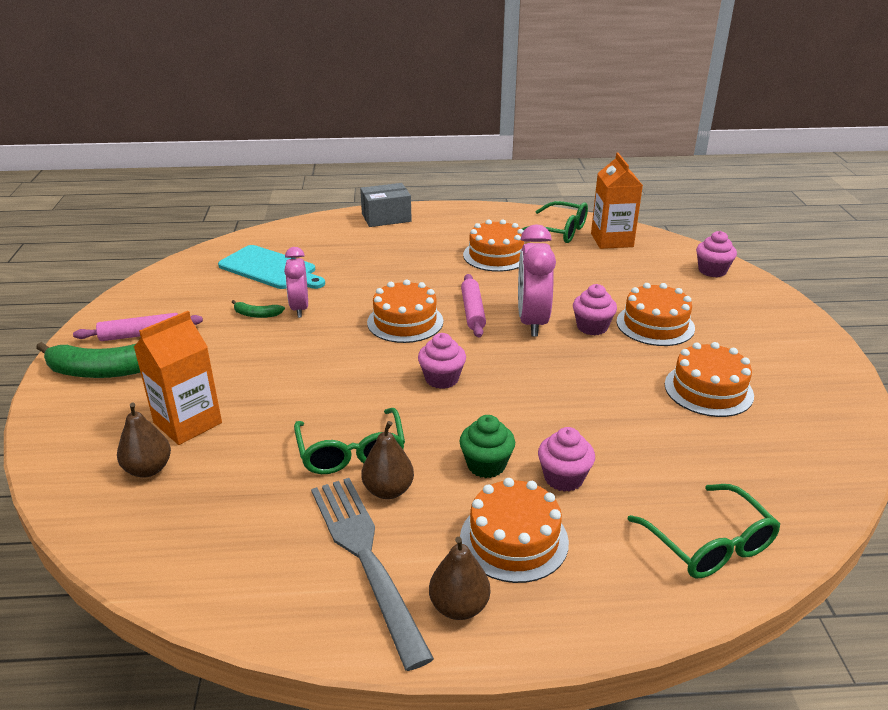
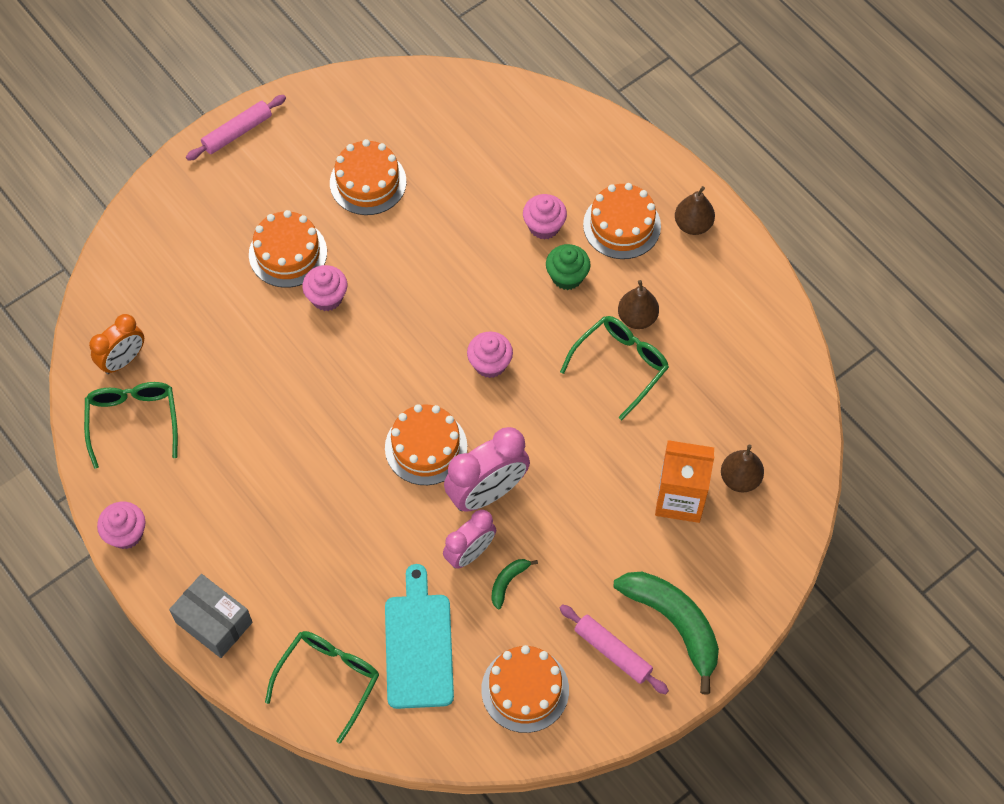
camera: 125 degrees left, 30 degrees up
green banana [232,300,285,318] -> green banana turned 120 degrees counterclockwise [491,559,538,609]
grey fork [311,478,434,671] -> none
pink rolling pin [461,274,486,338] -> pink rolling pin moved to [186,95,286,161]
orange cake [463,219,525,272] -> orange cake moved to [481,645,569,733]
pink clock [518,224,556,337] -> pink clock moved to [444,427,530,512]
orange carton [591,152,643,249] -> orange clock [89,314,144,374]
green glasses [628,484,781,578] -> green glasses moved to [265,631,379,744]
pink cupcake [696,231,737,277] -> pink cupcake moved to [97,502,145,549]

